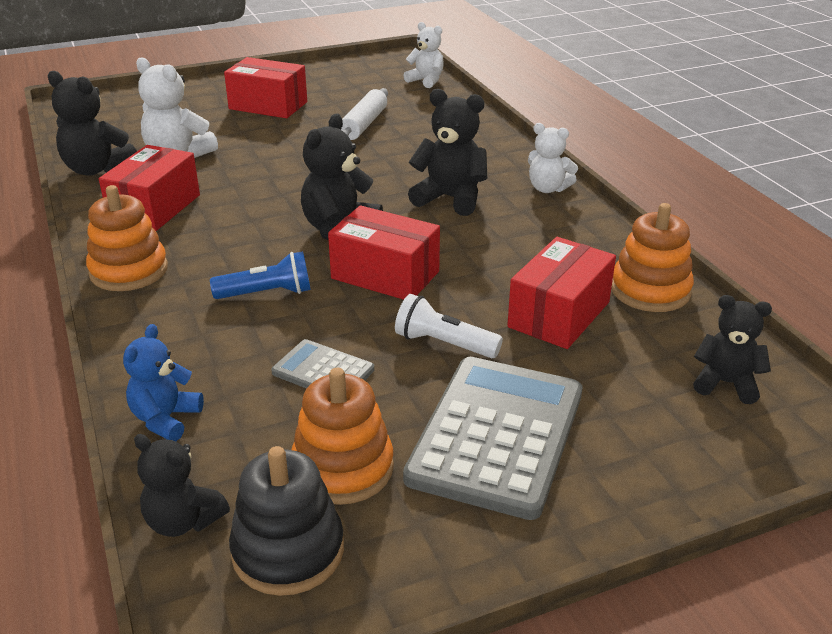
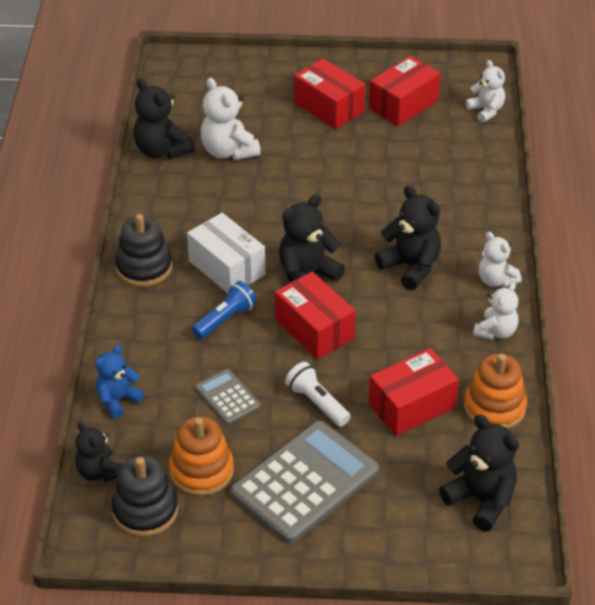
camera: 25 degrees right, 10 degrees up
orange stacking toy [86,185,168,291] -> black stacking toy [115,214,172,287]
red box [99,145,200,231] -> red box moved to [369,56,441,126]
blue flashlight [210,251,311,299] -> blue flashlight turned 60 degrees counterclockwise [192,281,257,339]
white rolling pin [341,88,388,140] -> none
black teddy bear [693,295,772,404] -> black teddy bear [439,414,519,531], size x1.51
none -> white box [187,213,266,293]
none -> white teddy bear [473,282,518,340]

